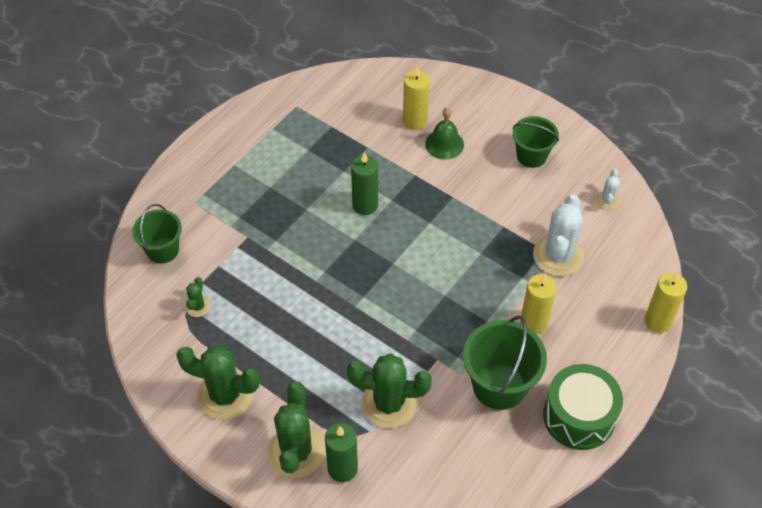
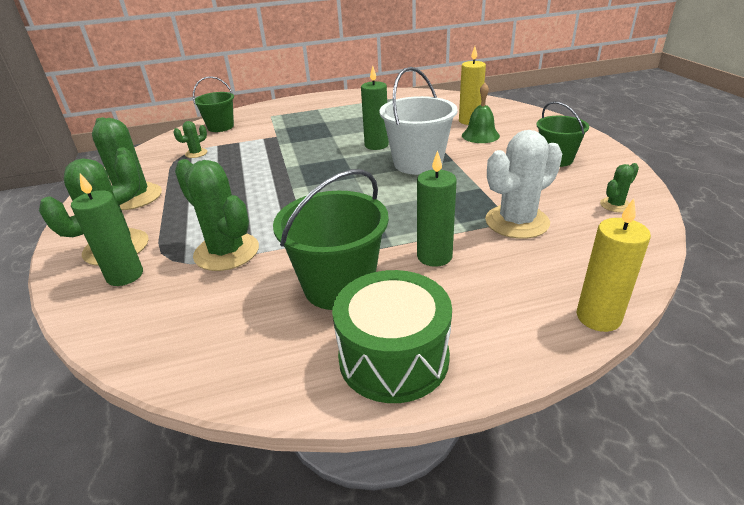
camera: 40 degrees right, 20 degrees down
yellow candle [520,274,556,334] -> green candle [417,150,457,267]
white cactus [596,169,620,210] -> green cactus [600,163,639,212]
none -> white bucket [379,67,458,175]

